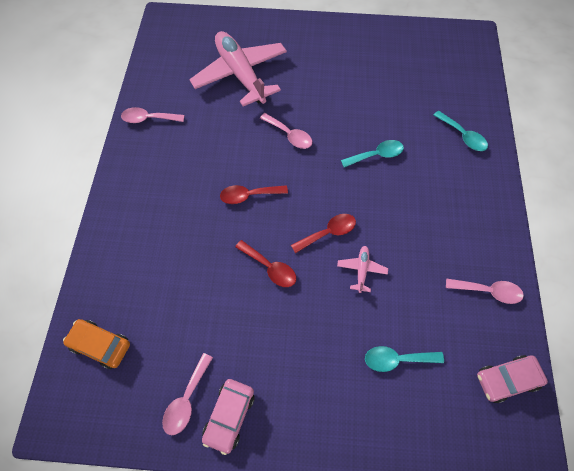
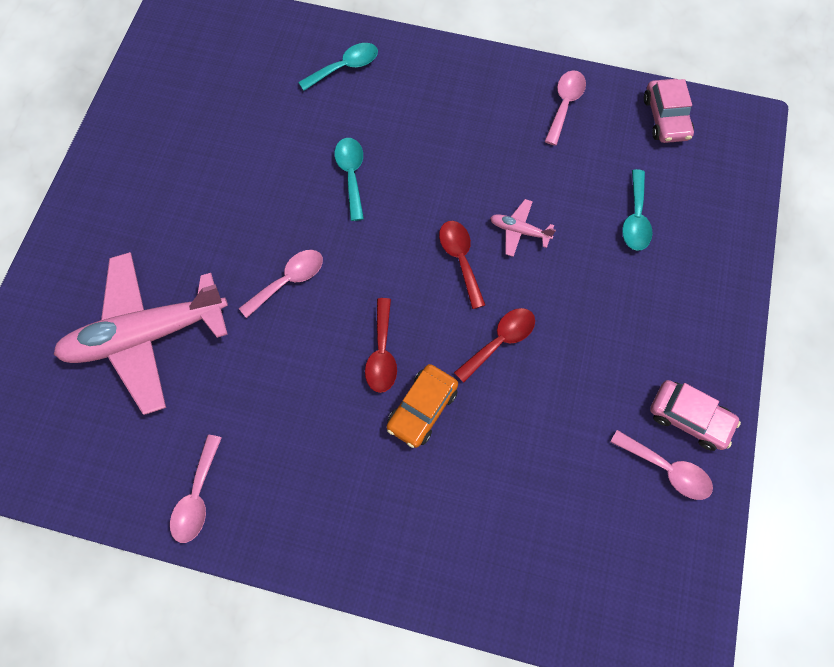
camera: 80 degrees left, 5 degrees up
orange car [63,319,130,369] -> orange car moved to [386,364,458,448]

